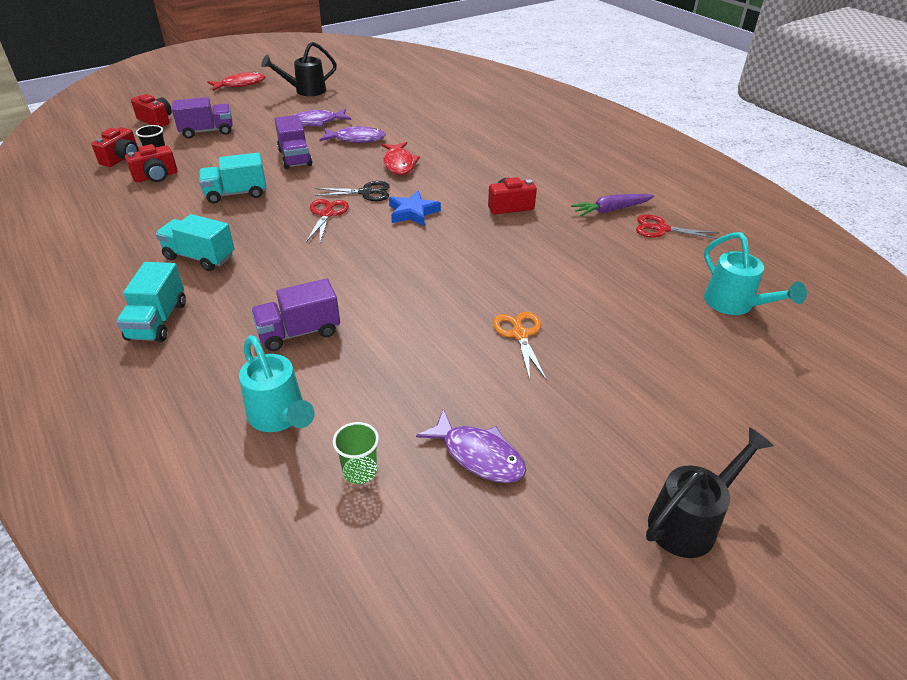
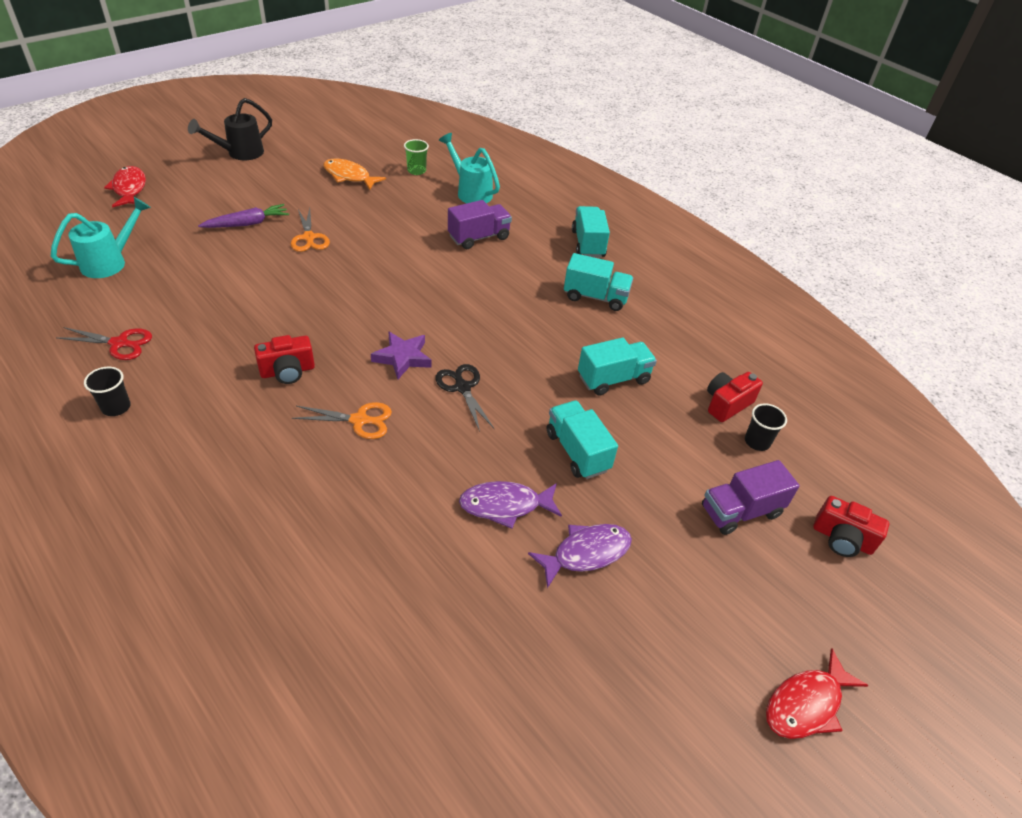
camera: 170 degrees right, 5 degrees up
red camera [92,127,139,167] -> none
black watering can [261,42,337,96] -> none
purple truck [275,115,312,169] -> turquoise truck [547,400,618,479]
red scissors [306,199,349,242] -> none
black scissors [314,181,390,201] -> black scissors turned 75 degrees clockwise [435,364,494,431]
red fish [381,142,420,175] -> red fish moved to [104,166,146,208]
blue star [389,191,441,226] -> purple star [371,331,432,379]
purple fish [416,409,526,483] -> orange fish [323,158,386,190]
purple carrot [571,194,654,216] -> purple carrot moved to [198,204,289,228]
turquoise watering can [704,232,807,315] -> turquoise watering can turned 75 degrees clockwise [51,197,151,278]
none -> black cup [84,367,131,416]
none -> orange scissors [292,402,392,439]

